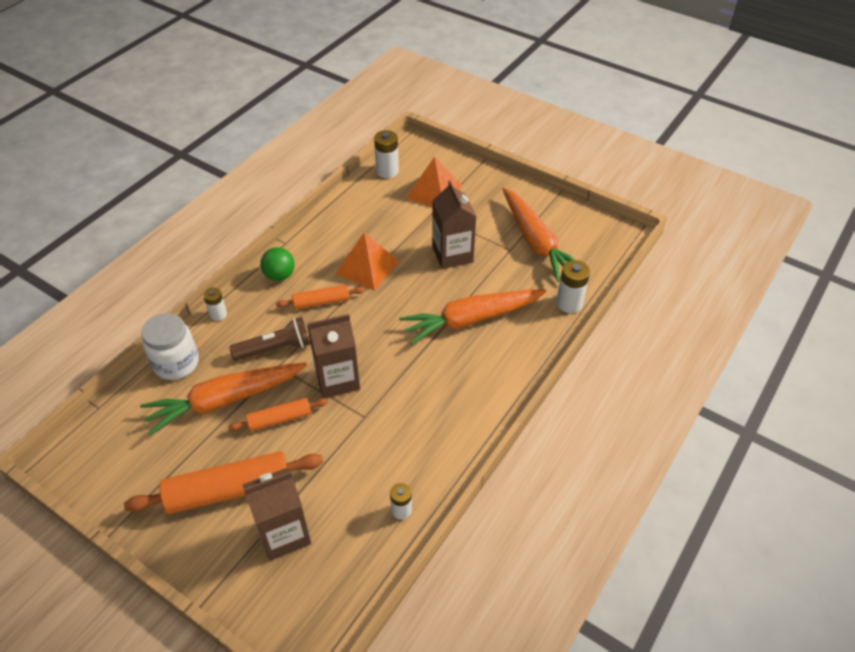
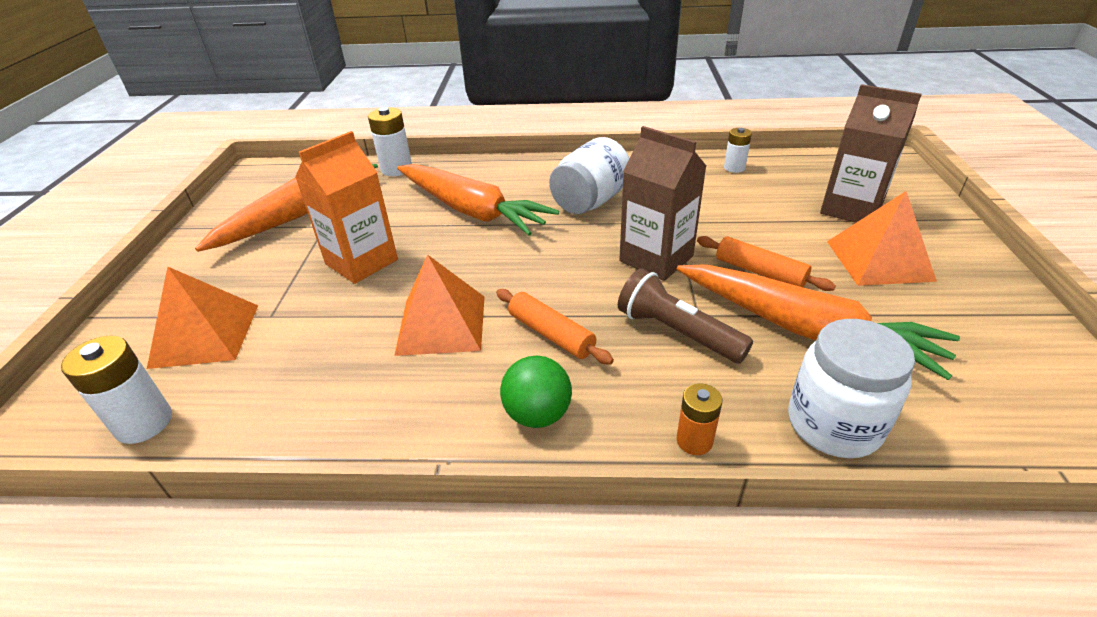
camera: 120 degrees left, 10 degrees down
orange rolling pin [124,451,323,514] -> orange pyramid [827,191,937,286]
white battery [203,288,227,321] -> orange battery [676,383,722,455]
brown carton [432,181,477,269] -> orange carton [295,131,398,284]
none -> white jar [549,137,629,214]

